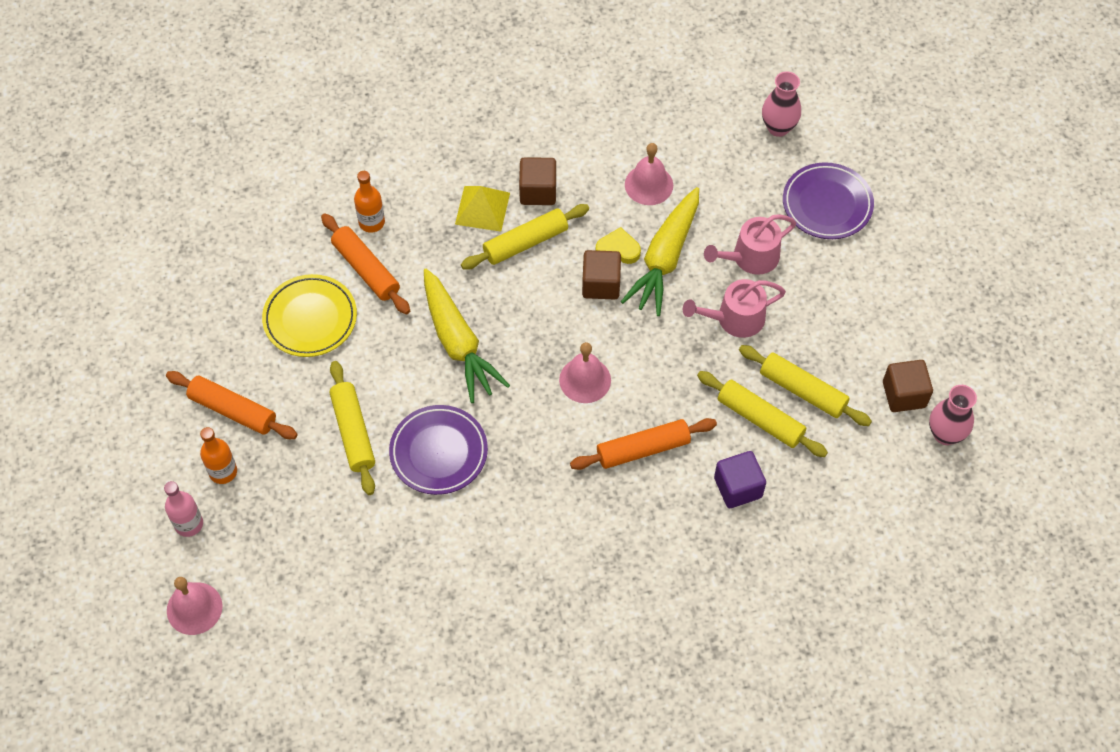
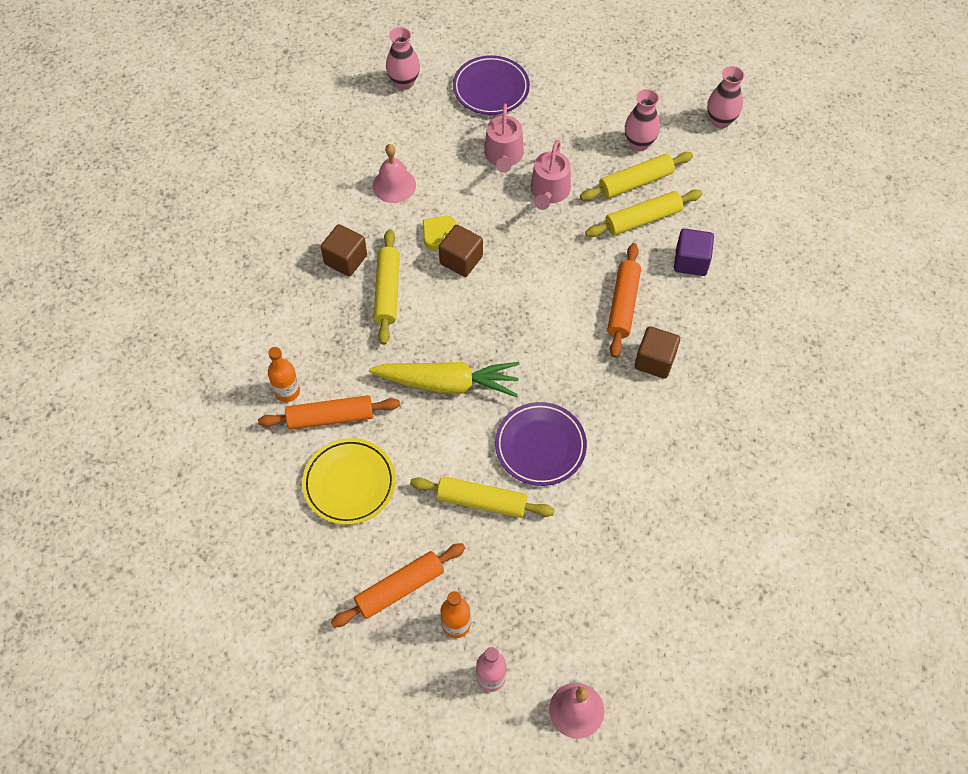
camera: 60 degrees left, 0 degrees up
yellow pyramid [455,186,510,232] -> none
pink bell [559,342,611,403] -> none
yellow carrot [621,187,699,316] -> none
brown cube [883,360,933,412] -> brown cube moved to [635,326,680,379]
none -> pink vase [625,89,660,151]

